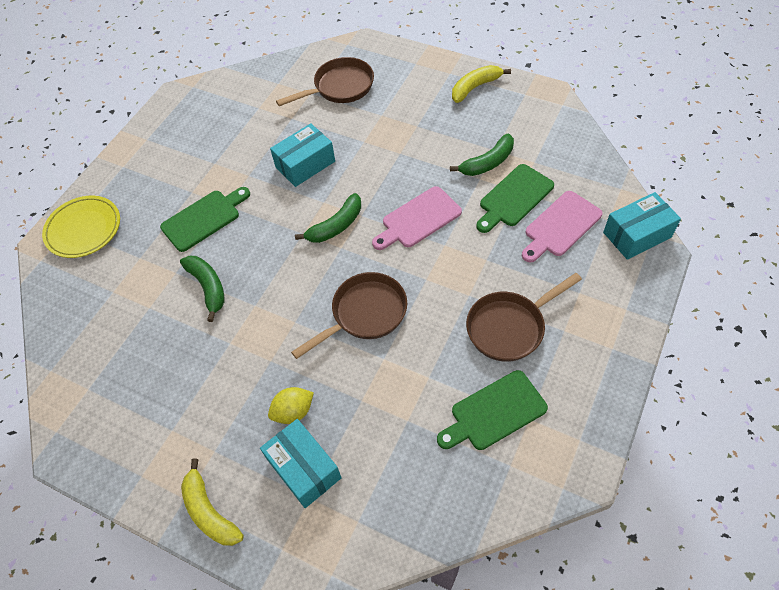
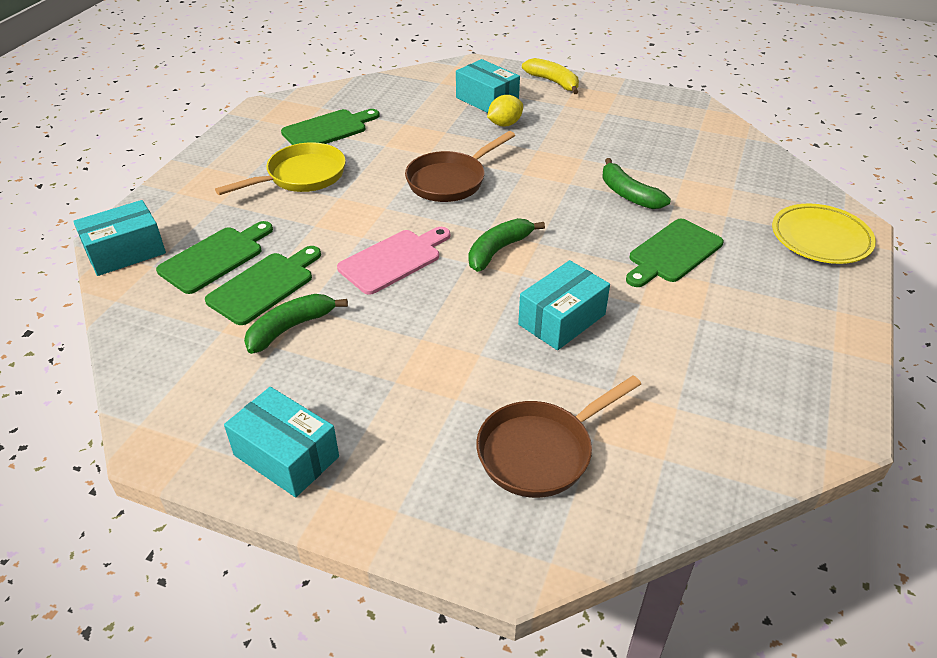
camera: 170 degrees right, 15 degrees down
yellow banana [452,65,511,103] -> turquoise box [224,387,339,497]
brown pan [466,273,582,362] -> yellow pan [215,142,346,195]
pink cutting board [522,191,603,263] -> green cutting board [156,221,273,294]

